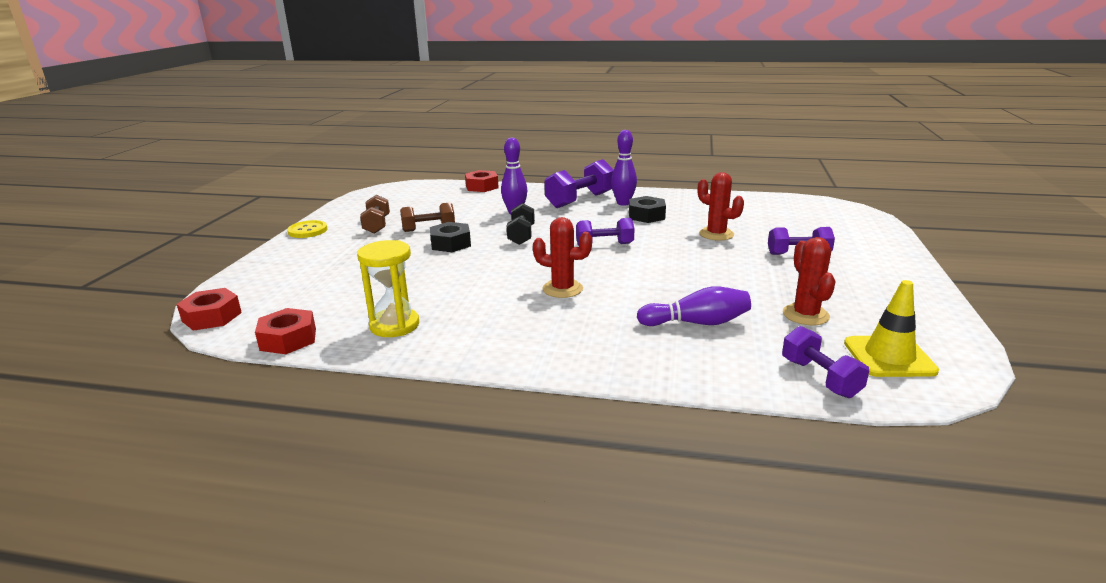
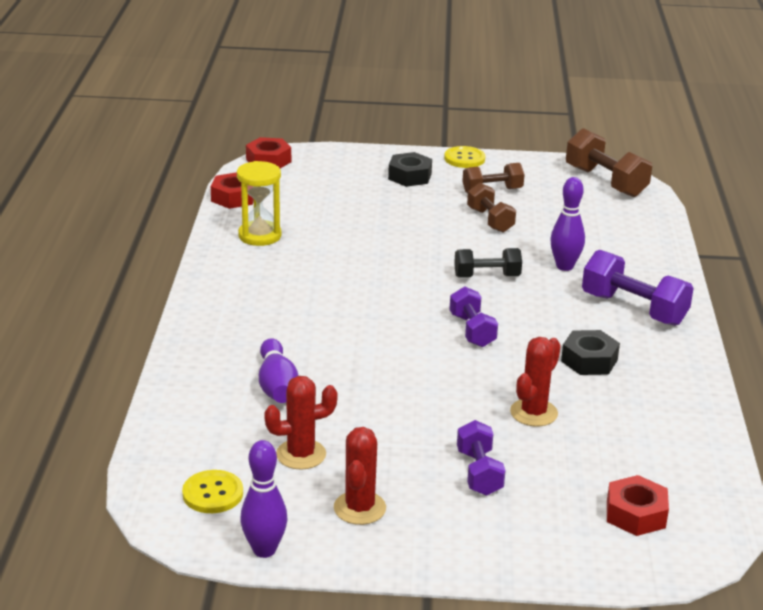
camera: 80 degrees right, 5 degrees up
black nut [430,222,471,252] -> black nut moved to [388,152,432,187]
red nut [465,170,499,192] -> red nut moved to [607,475,669,536]
red cactus [533,217,592,298] -> red cactus moved to [334,427,386,525]
purple bowling pin [611,130,637,206] -> purple bowling pin moved to [240,440,287,558]
purple dumbbell [782,326,869,398] -> none
yellow traffic cone [844,280,939,377] -> yellow button [182,470,243,513]
none -> brown dumbbell [566,128,652,197]

